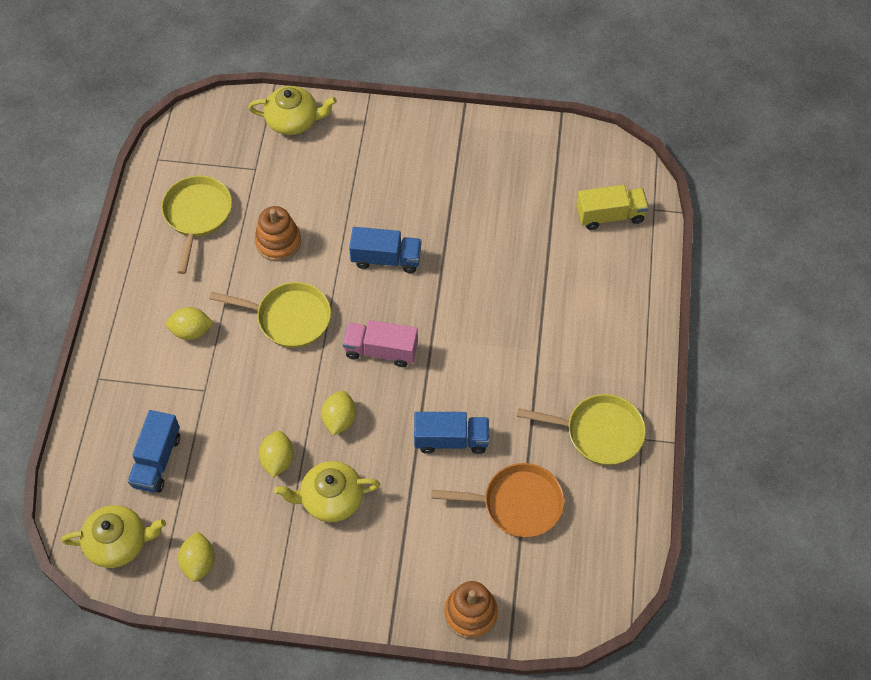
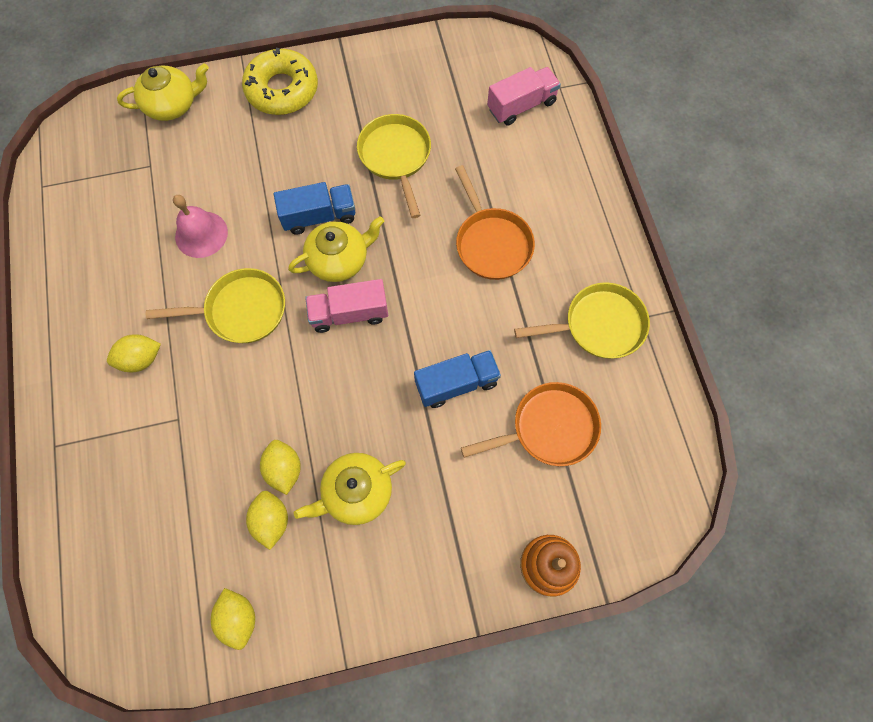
camera: 20 degrees left, 10 degrees up
yellow teapot [61,505,166,568] -> yellow teapot moved to [288,216,384,282]
blue truck [128,410,180,493] -> none
yellow pan [161,176,232,274] -> yellow pan moved to [357,114,431,218]
orange stacking toy [255,206,301,262] -> pink bell [173,195,228,258]
yellow lemon [321,391,356,436] -> yellow lemon moved to [246,491,288,550]
yellow truck [576,185,649,230] -> pink truck [487,67,561,126]
none -> yellow donut [242,48,318,115]
none -> orange pan [455,165,535,280]

